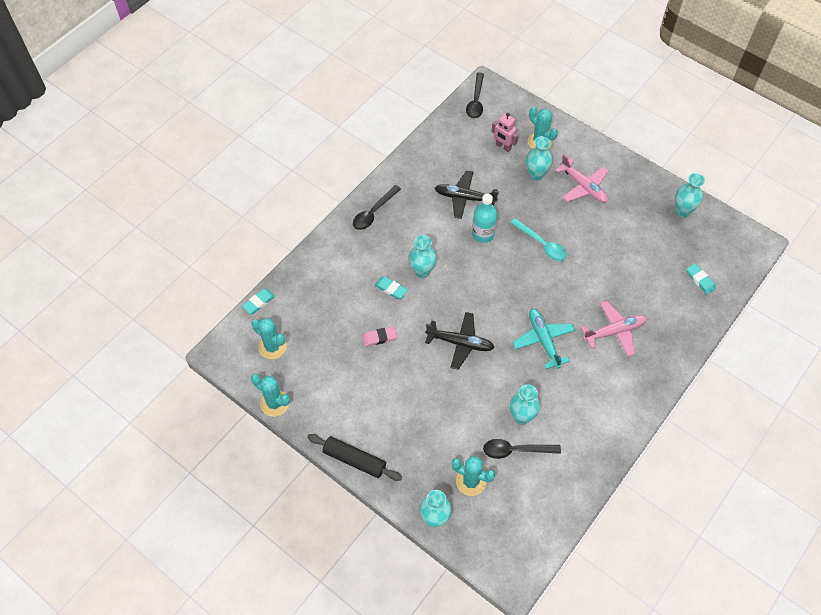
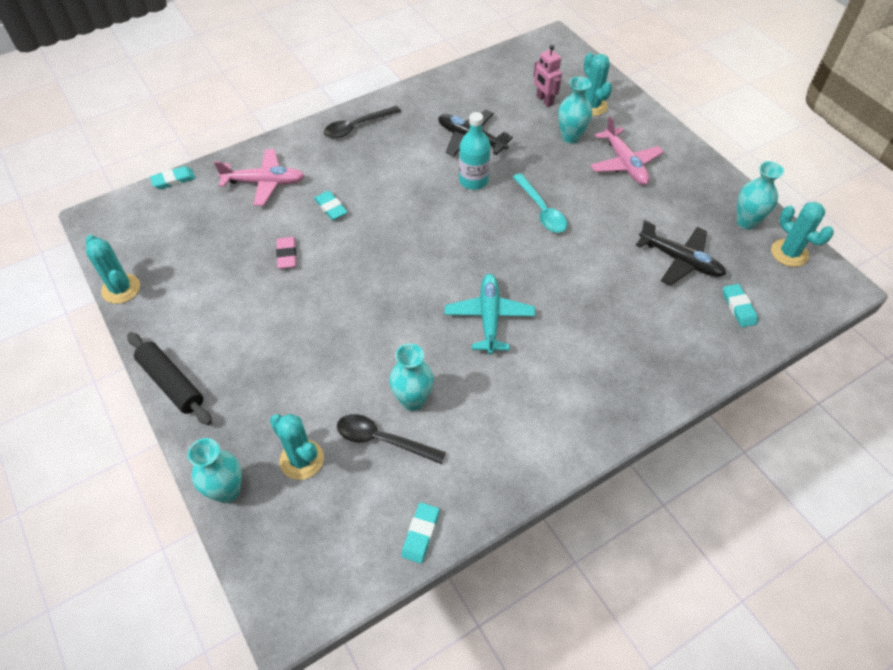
camera: 20 degrees right, 5 degrees down
turquoise cactus [252,318,287,359] -> turquoise cactus moved to [771,202,834,267]
pink eraser [362,326,398,346] -> pink eraser turned 75 degrees clockwise [276,237,296,269]
turquoise vase [409,235,437,278] -> none
black plane [425,312,495,370] -> black plane moved to [636,220,726,286]
black spoon [466,72,484,118] -> none
pink plane [581,301,647,357] -> pink plane moved to [214,149,304,206]
none -> turquoise eraser [401,503,440,564]

